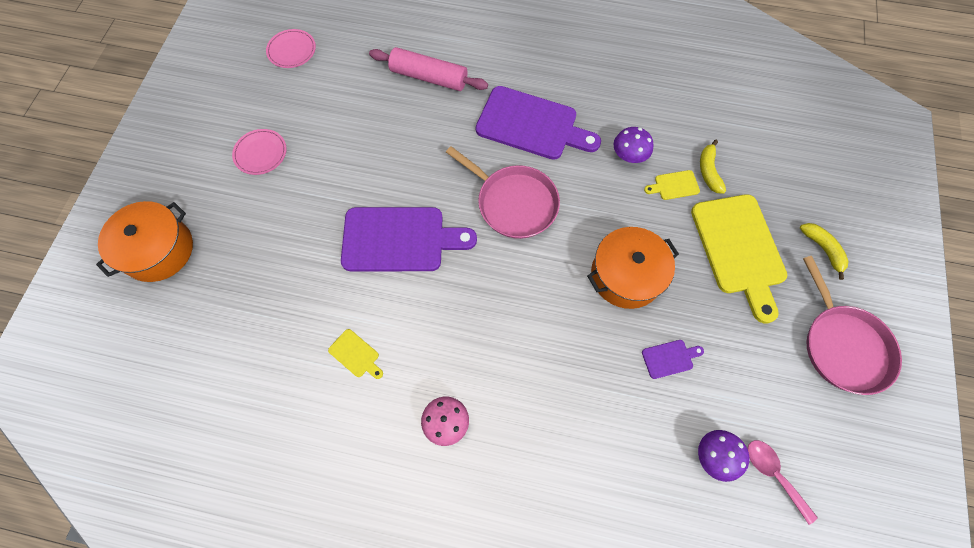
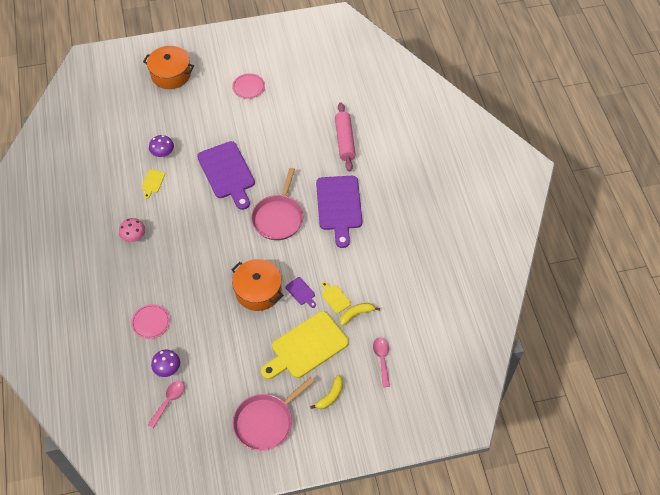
camera: 65 degrees right, 10 degrees down
pink plate [266,29,316,68] -> pink plate moved to [131,304,170,339]
purple mushroom [614,127,653,163] -> purple mushroom moved to [149,135,174,157]
purple cutting board [642,340,704,379] -> purple cutting board moved to [286,277,316,308]
none -> pink spoon [373,337,390,387]

